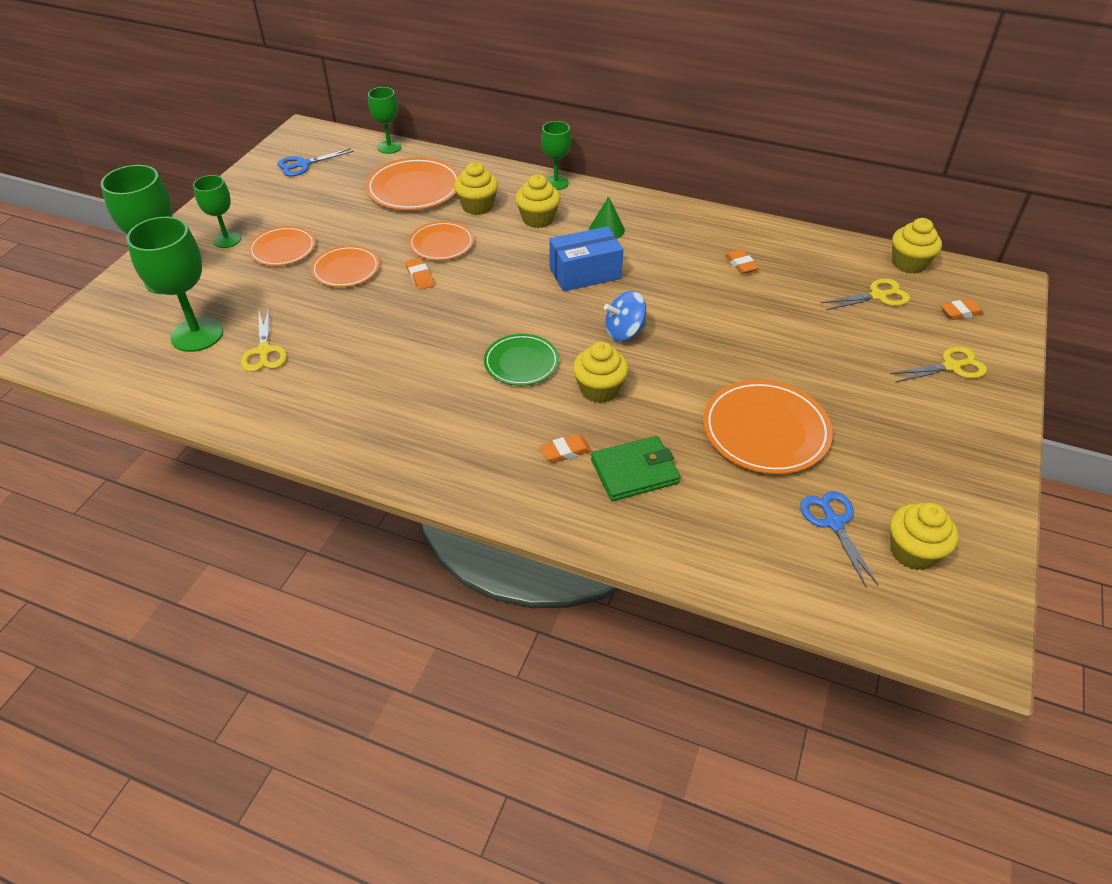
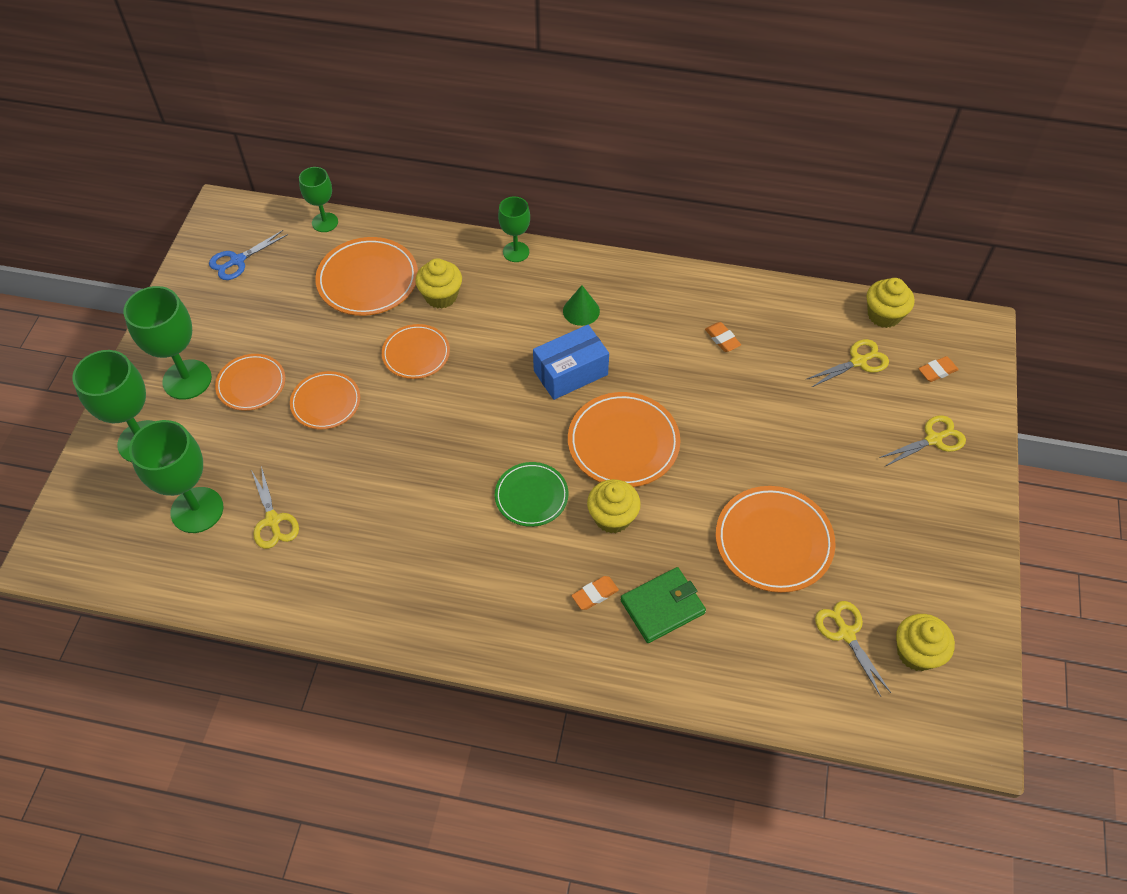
camera: 10 degrees left, 10 degrees up
green goblet [193,175,241,248] -> green goblet [123,286,212,400], size x1.66
orange eraser [405,258,434,290] -> none
yellow cupcake [515,174,560,228] -> none
blue spinning top [604,291,646,341] -> orange plate [568,392,680,487]
blue scissors [800,491,879,587] -> yellow scissors [815,601,891,697]

